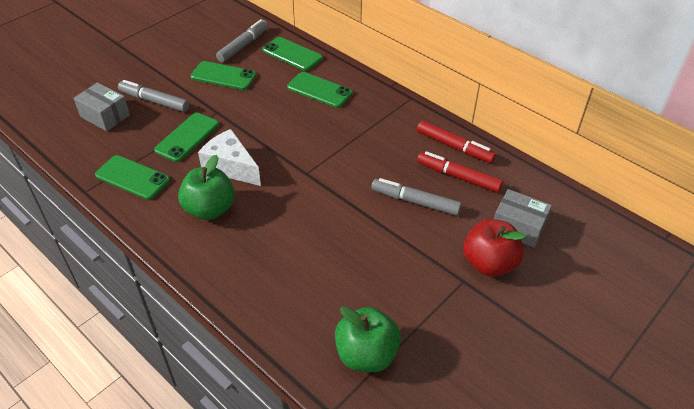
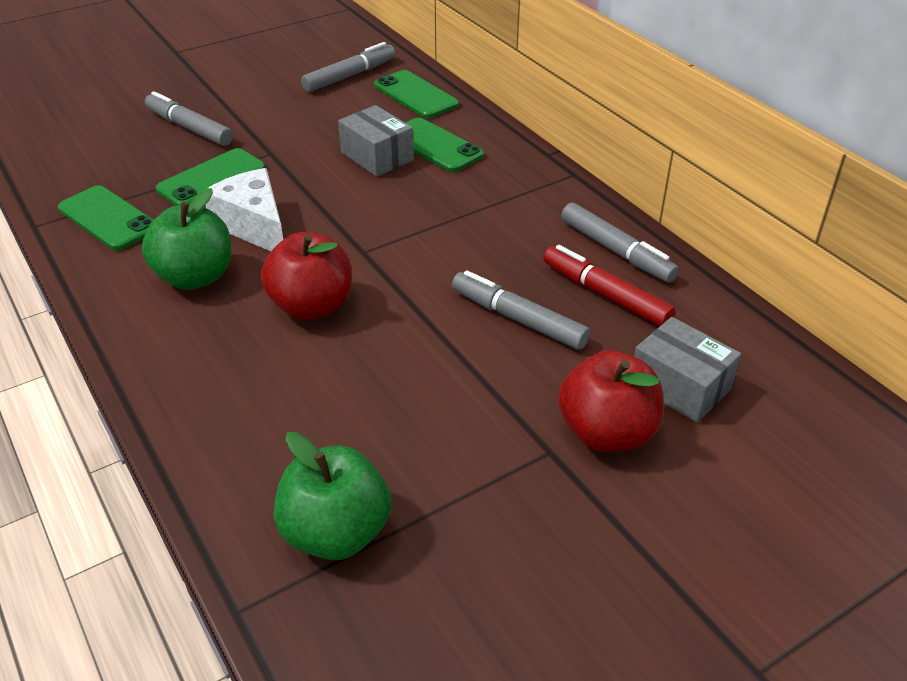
camera: 15 degrees right, 5 degrees down
grey box [74,82,130,131] -> grey box moved to [338,105,414,177]
green phone [190,61,256,90] -> none
red marker [417,121,496,163] -> grey marker [561,203,679,283]
none -> red apple [261,232,351,320]

